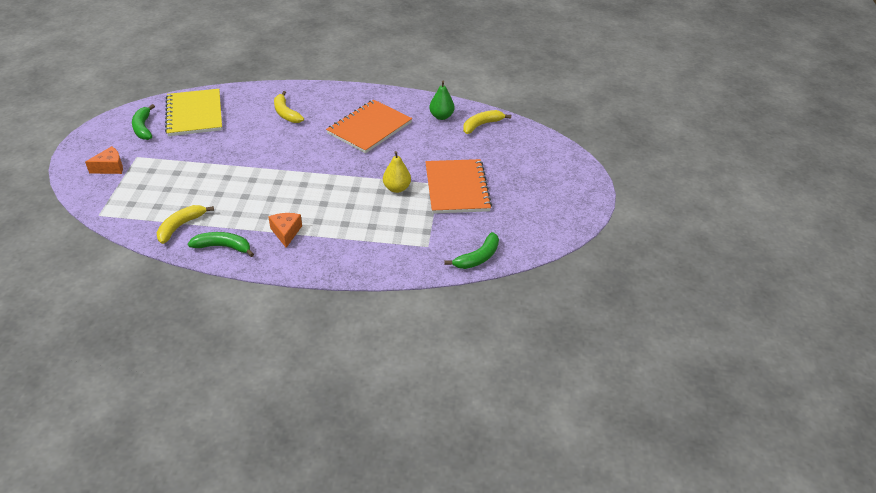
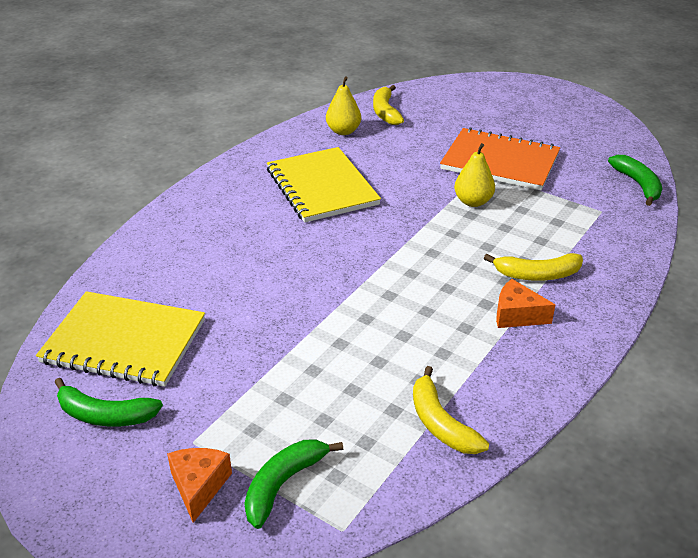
camera: 60 degrees left, 5 degrees down
green banana [188,232,254,257] -> green banana moved to [244,440,343,529]
yellow banana [274,91,304,123] -> yellow banana moved to [484,253,583,281]
orange notebook [326,100,412,153] -> yellow notebook [267,147,381,223]
green pear [429,81,455,120] -> yellow pear [326,76,361,135]

